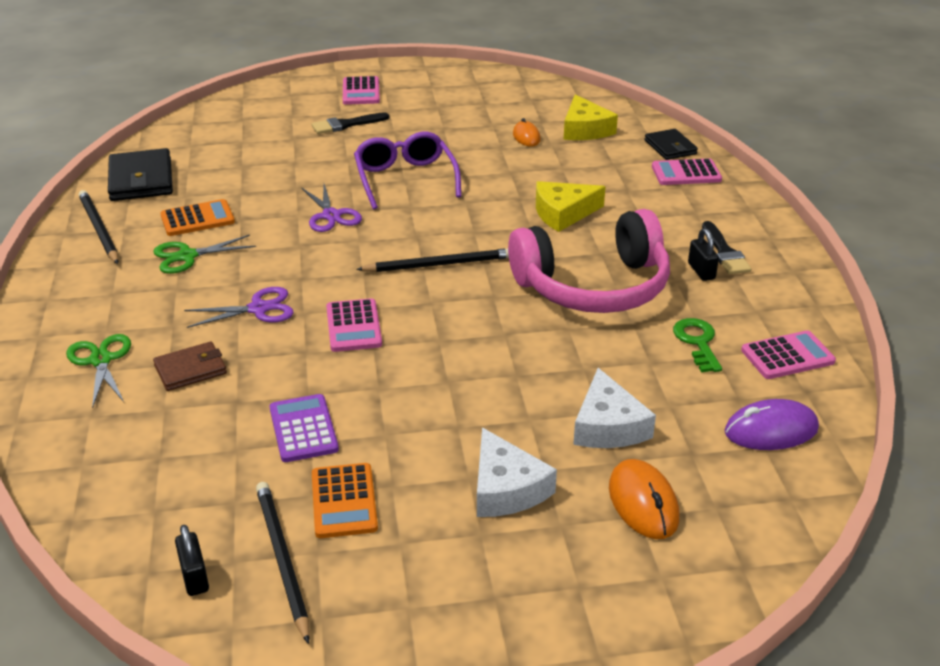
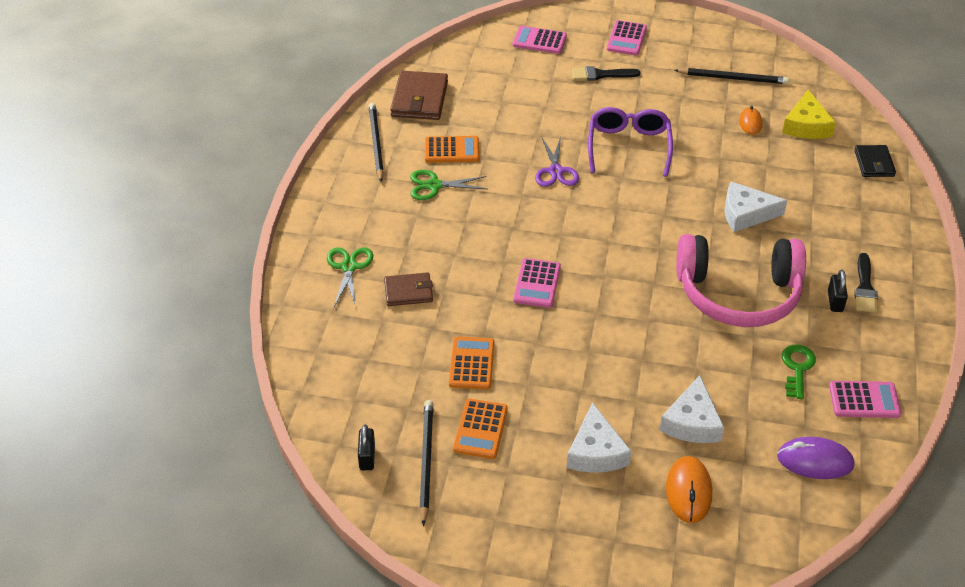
camera: 20 degrees right, 10 degrees up
black wallet [108,148,173,201] -> brown wallet [390,71,448,120]
purple scissors [184,287,294,328] -> none
purple calculator [270,394,339,462] -> orange calculator [449,337,494,389]
black pencil [356,248,509,272] -> black pencil moved to [674,68,789,84]
yellow cheese [536,181,606,232] -> white cheese [725,182,787,232]
pink calculator [652,158,722,185] -> pink calculator moved to [513,26,567,54]

